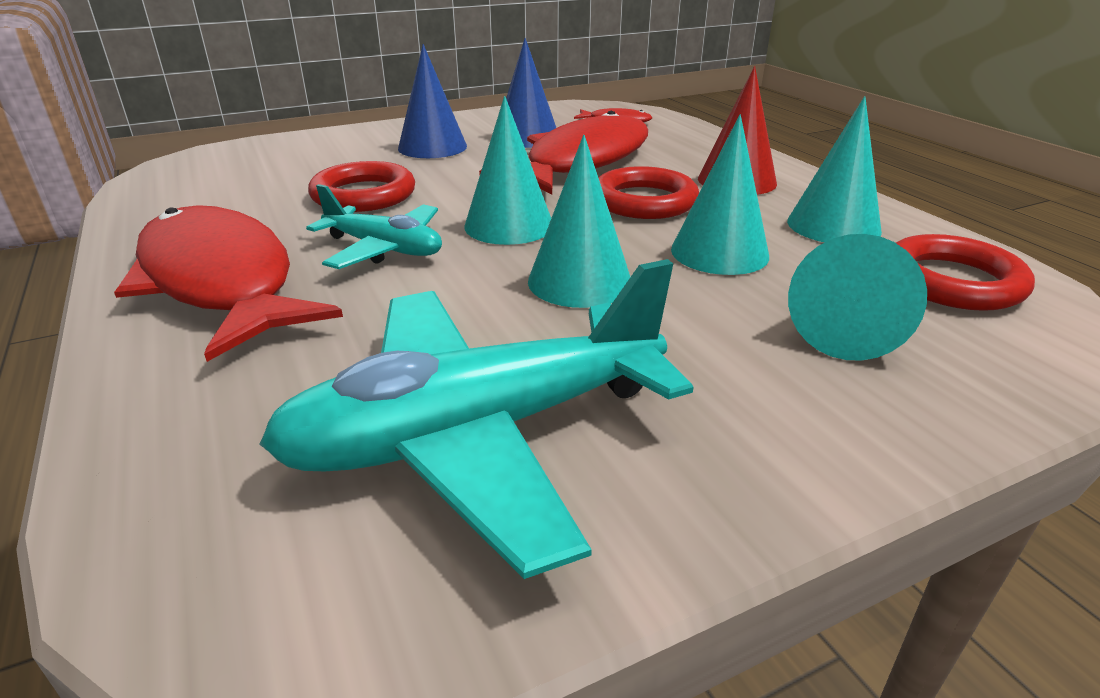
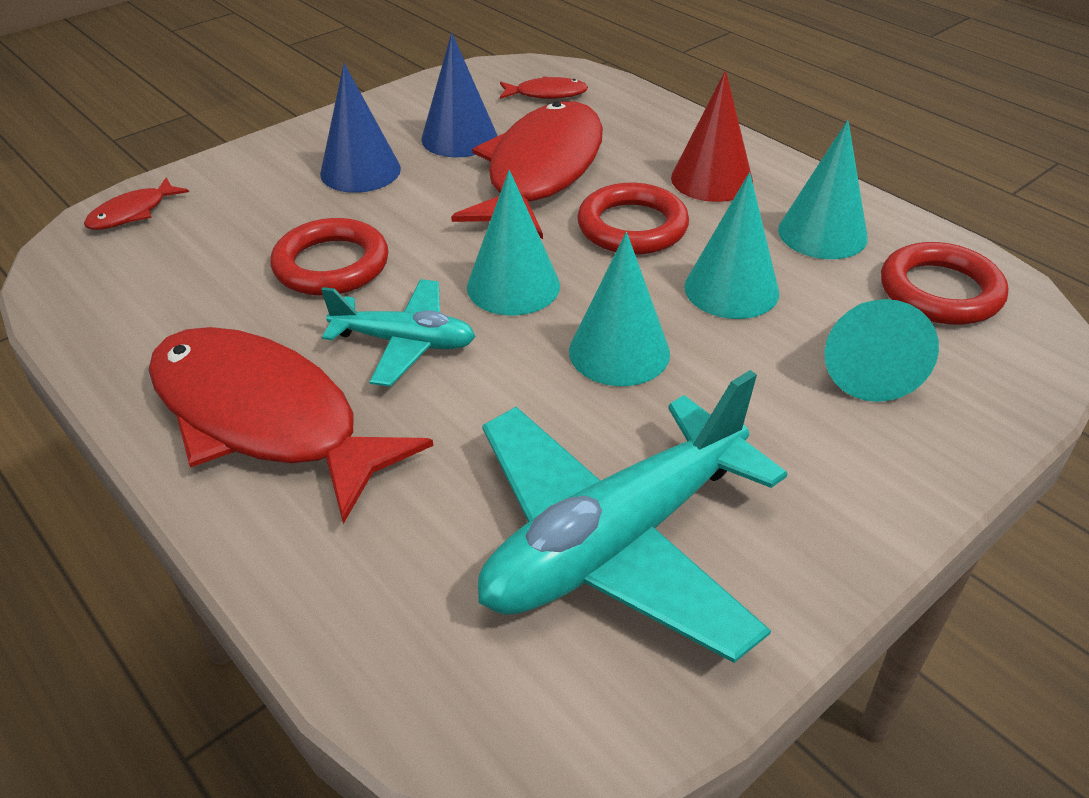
camera: 15 degrees left, 10 degrees up
none -> red fish [84,177,189,230]

